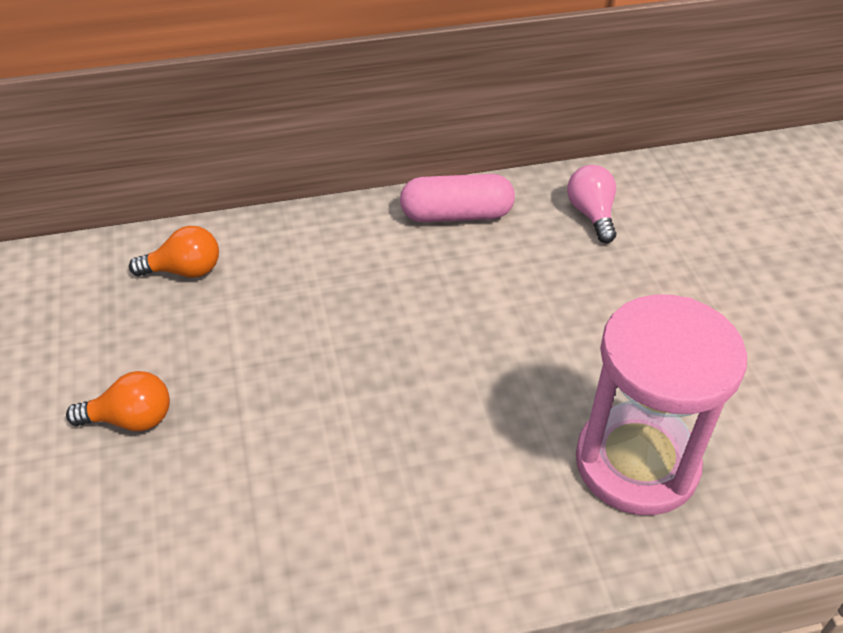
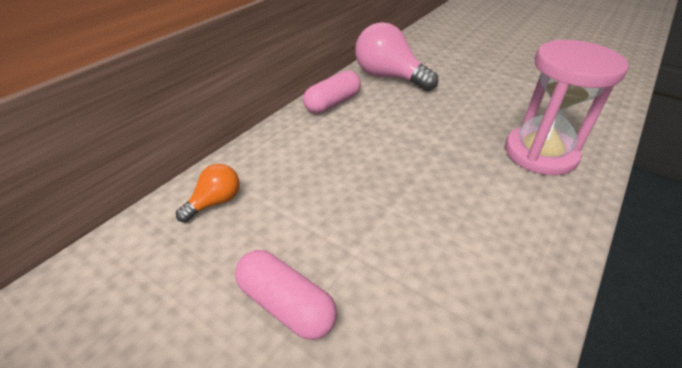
camera: 40 degrees left, 5 degrees down
orange light bulb [66,371,170,431] -> pink capsule [235,250,337,340]
pink light bulb [567,165,616,243] -> pink light bulb [355,22,438,91], size x1.91

